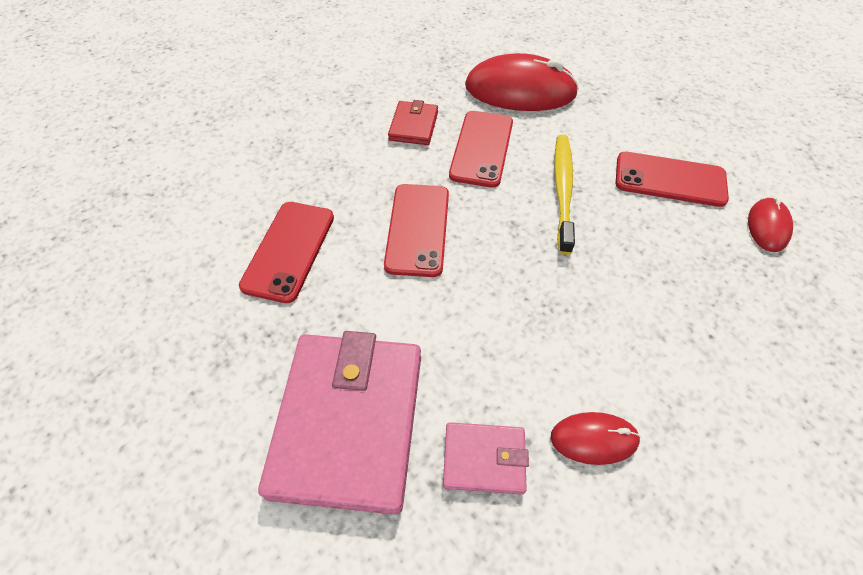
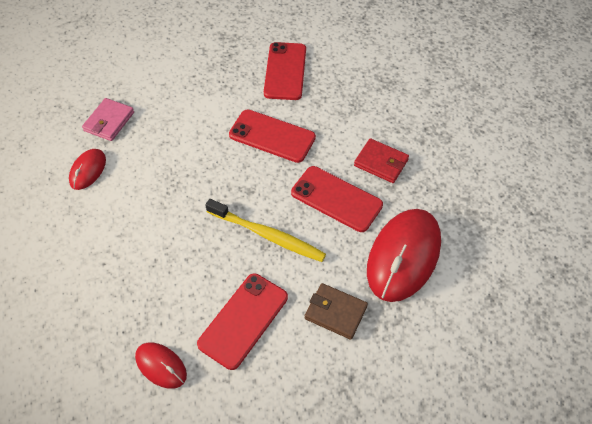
camera: 110 degrees right, 0 degrees up
red phone [239,202,334,303] -> red phone turned 60 degrees clockwise [264,42,306,100]
pink wallet [258,331,421,515] -> none
none -> brown wallet [305,283,368,340]

